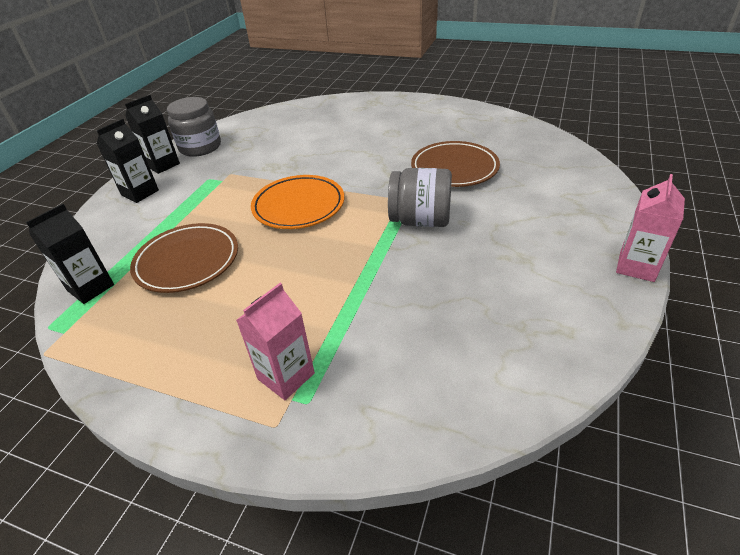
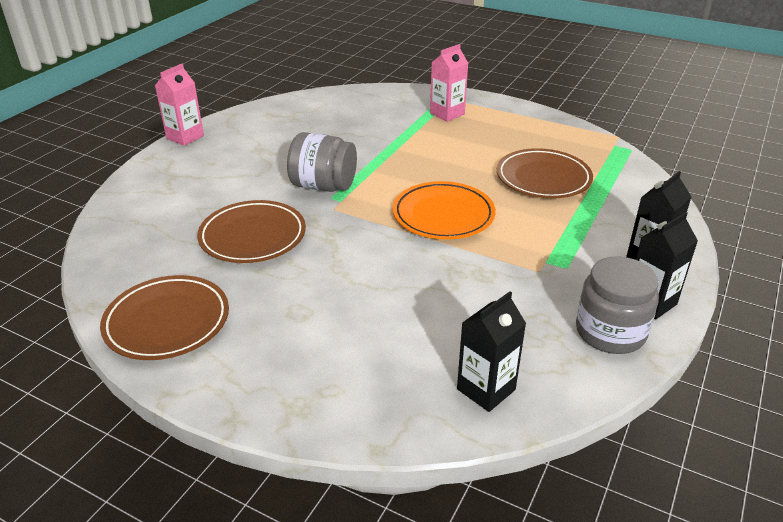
camera: 175 degrees left, 5 degrees down
black carton [26,204,114,304] -> black carton moved to [457,291,526,412]
none -> brown plate [100,275,229,360]

